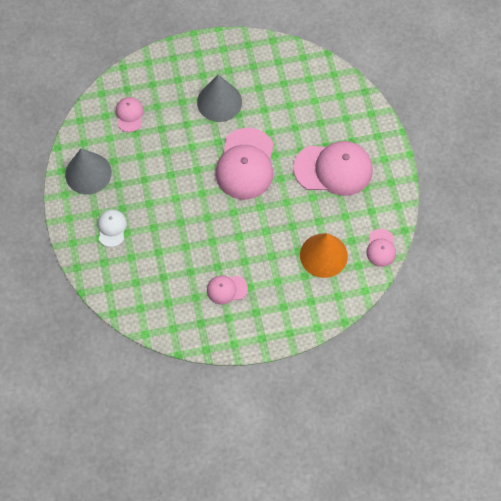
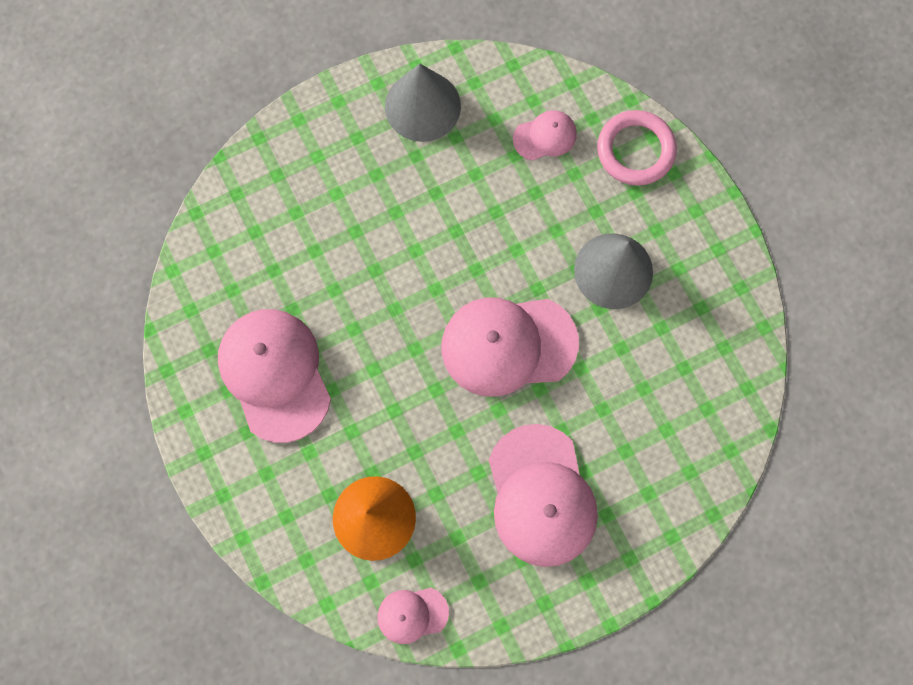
camera: 75 degrees right, 10 degrees up
white cap [98,209,127,247] -> none
pink cap [207,276,248,304] -> pink cap [218,309,331,443], size x2.02
none -> pink ring [597,110,677,186]

